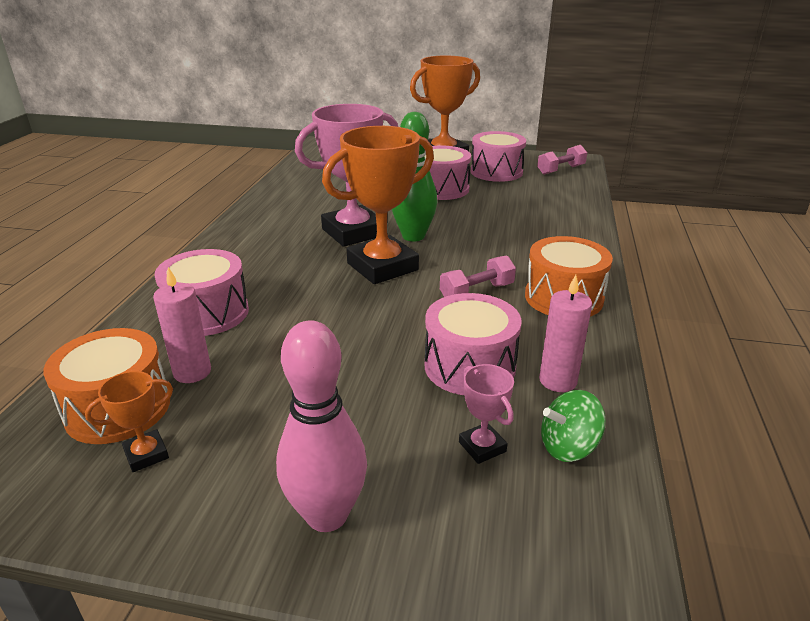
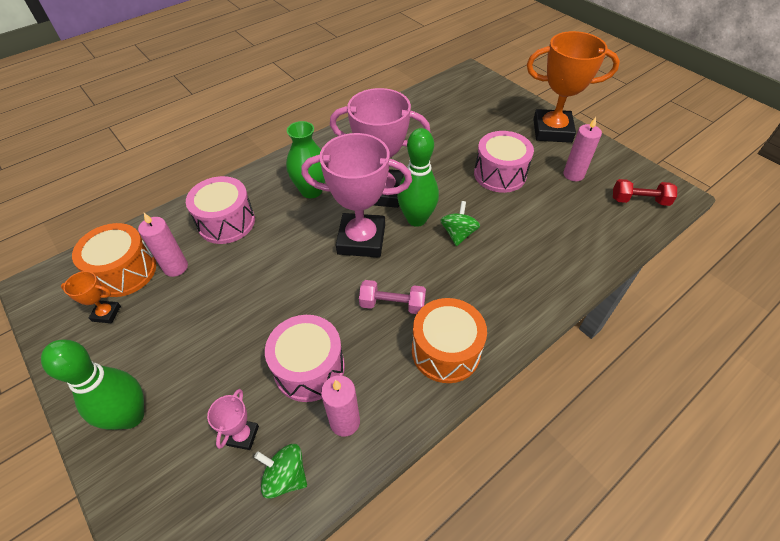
camera: 40 degrees right, 20 degrees up
pink bowling pin [276,320,367,532] -> green bowling pin [41,340,144,430]
orange trophy [322,126,434,284] -> pink trophy [301,133,412,258]
pink drum [471,131,526,182] -> pink candle [563,117,602,181]
pink dumbbell [537,145,587,175] -> red dumbbell [613,179,677,206]
none -> green vase [286,121,325,198]
none -> green spinning top [440,201,480,246]

